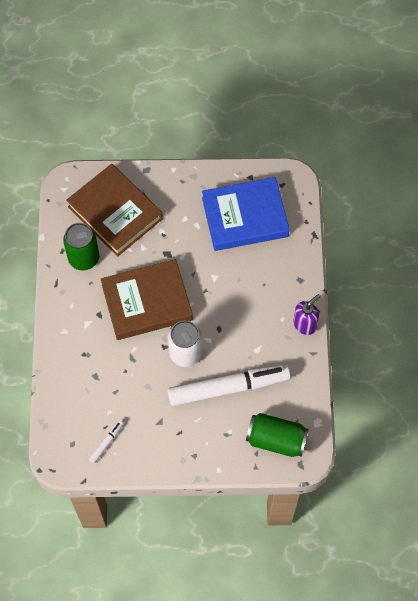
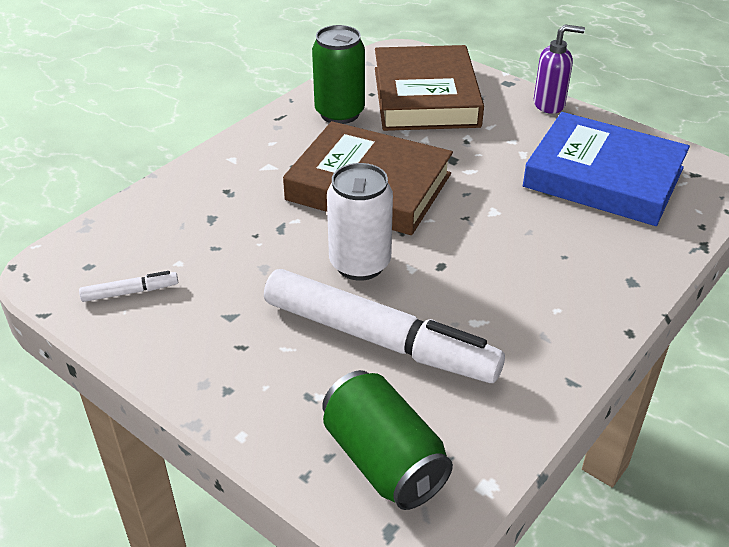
camera: 40 degrees right, 25 degrees down
purple soap dispenser [293,294,321,335] -> purple soap dispenser moved to [534,24,585,114]

